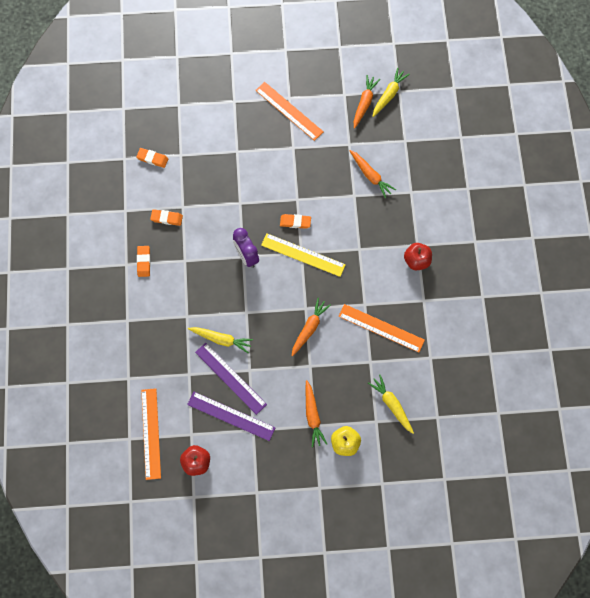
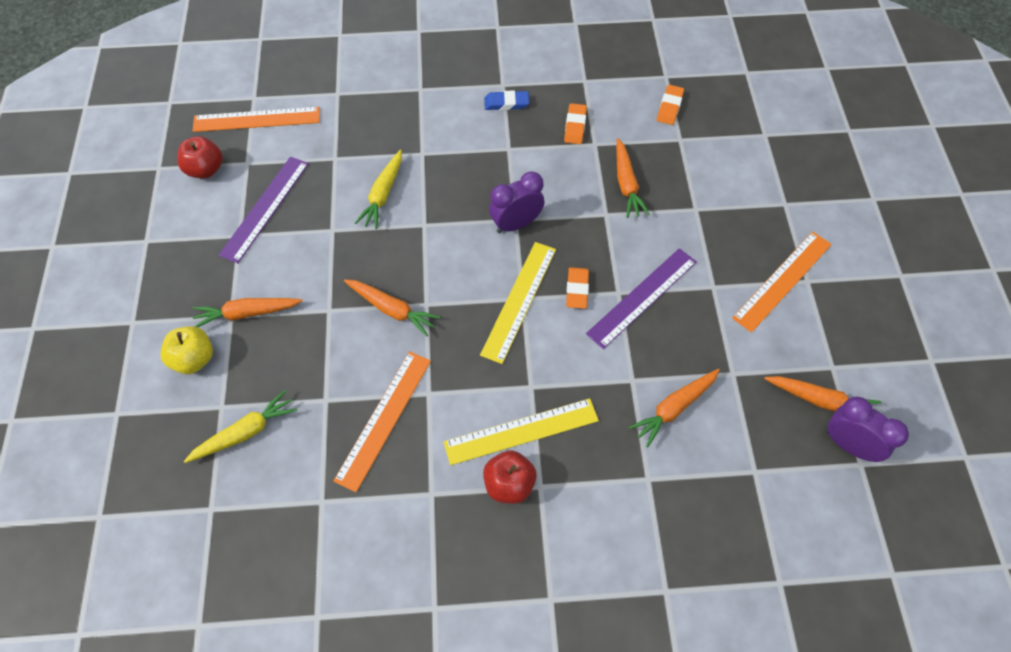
camera: 90 degrees right, 10 degrees down
orange eraser [137,246,150,277] -> blue eraser [484,91,529,110]
purple ruler [195,343,267,415] -> purple ruler moved to [586,248,697,349]
yellow carrot [372,68,410,117] -> purple clock [826,397,909,462]
none -> yellow ruler [443,398,599,465]
none -> orange carrot [616,138,650,218]

